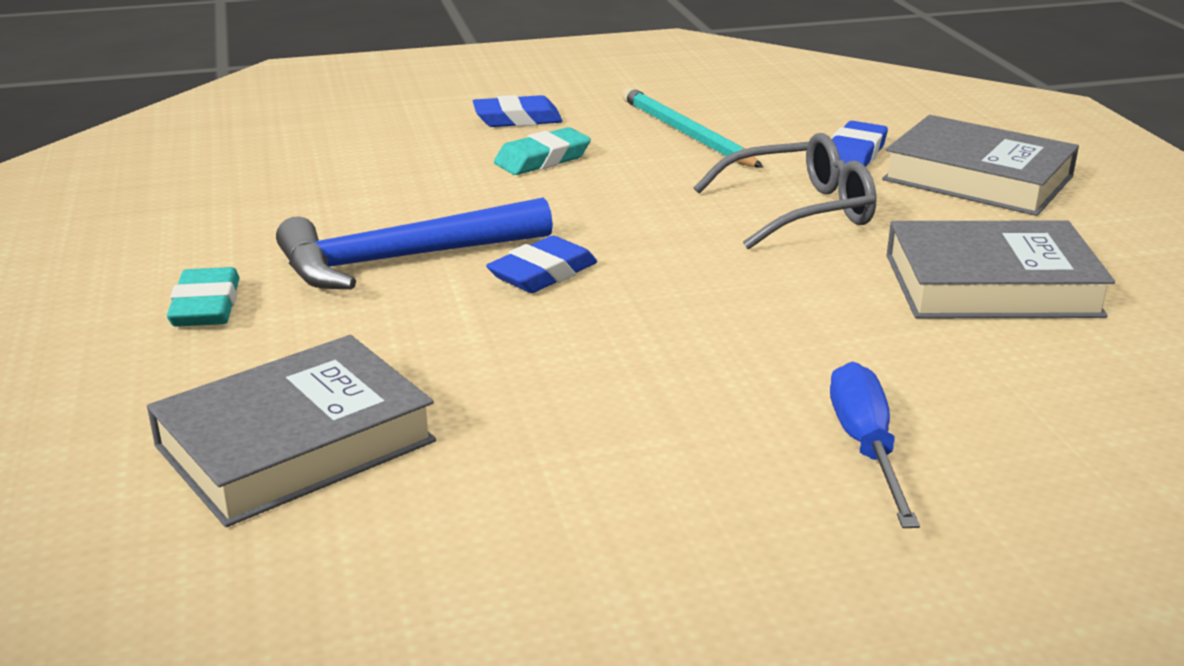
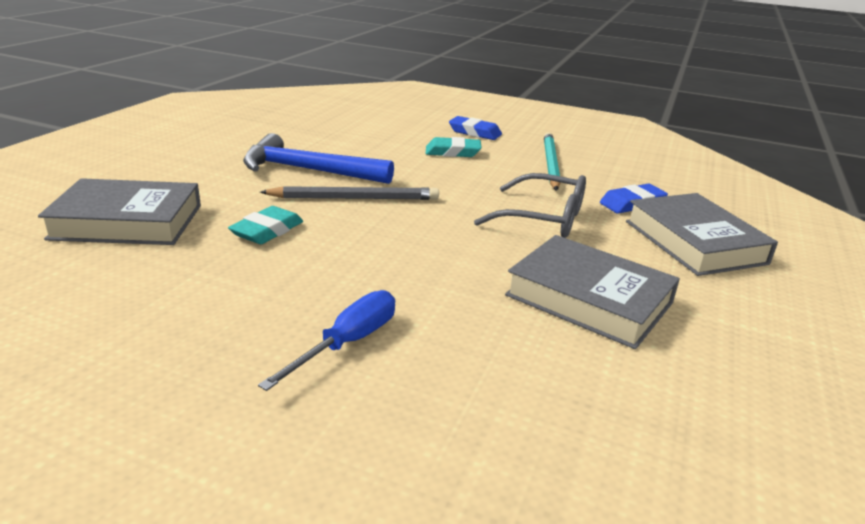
camera: 35 degrees right, 0 degrees up
turquoise eraser [167,267,240,327] -> turquoise eraser moved to [228,206,303,244]
blue eraser [486,236,597,293] -> grey pencil [260,186,439,200]

